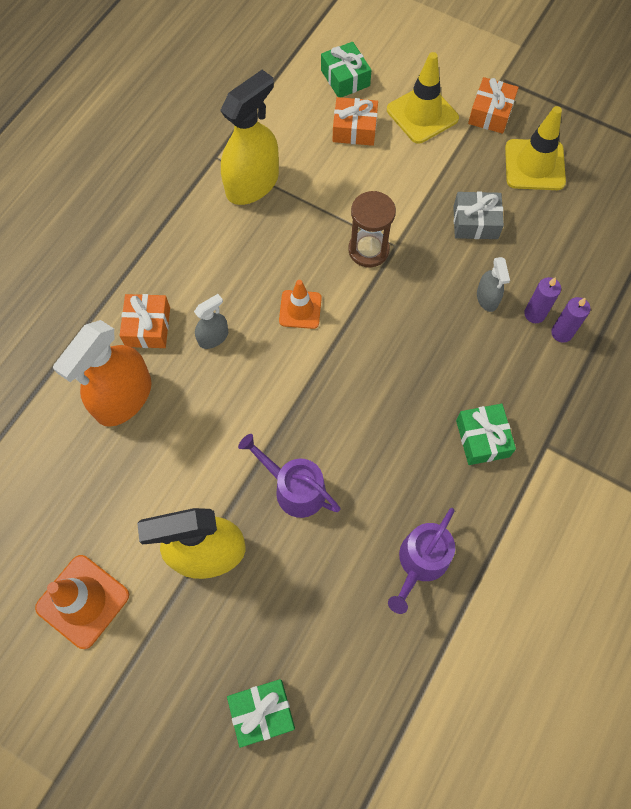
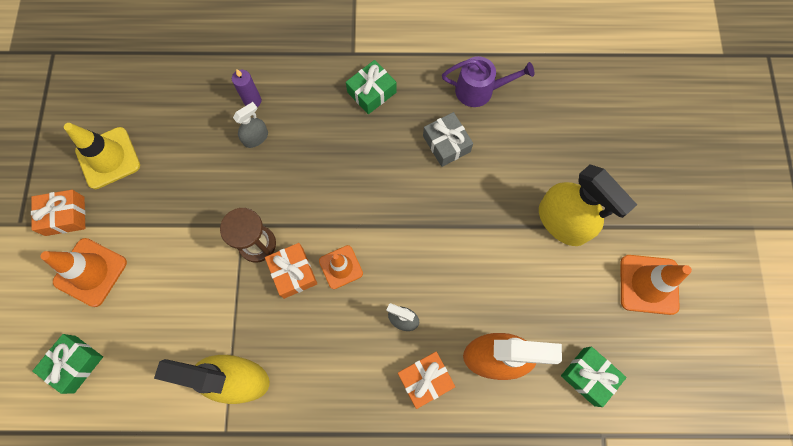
camera: 120 degrees left, 5 degrees up
green gift [227,679,295,748] -> green gift moved to [561,347,627,407]
purple watering can [238,434,340,518] -> none
orange gift [332,97,378,146] -> orange gift moved to [265,243,317,299]
yellow traffic cone [387,52,459,144] -> orange traffic cone [40,238,127,307]
grey gift [453,192,504,239] -> grey gift moved to [423,112,473,167]
purple candle [551,297,591,343] -> none

